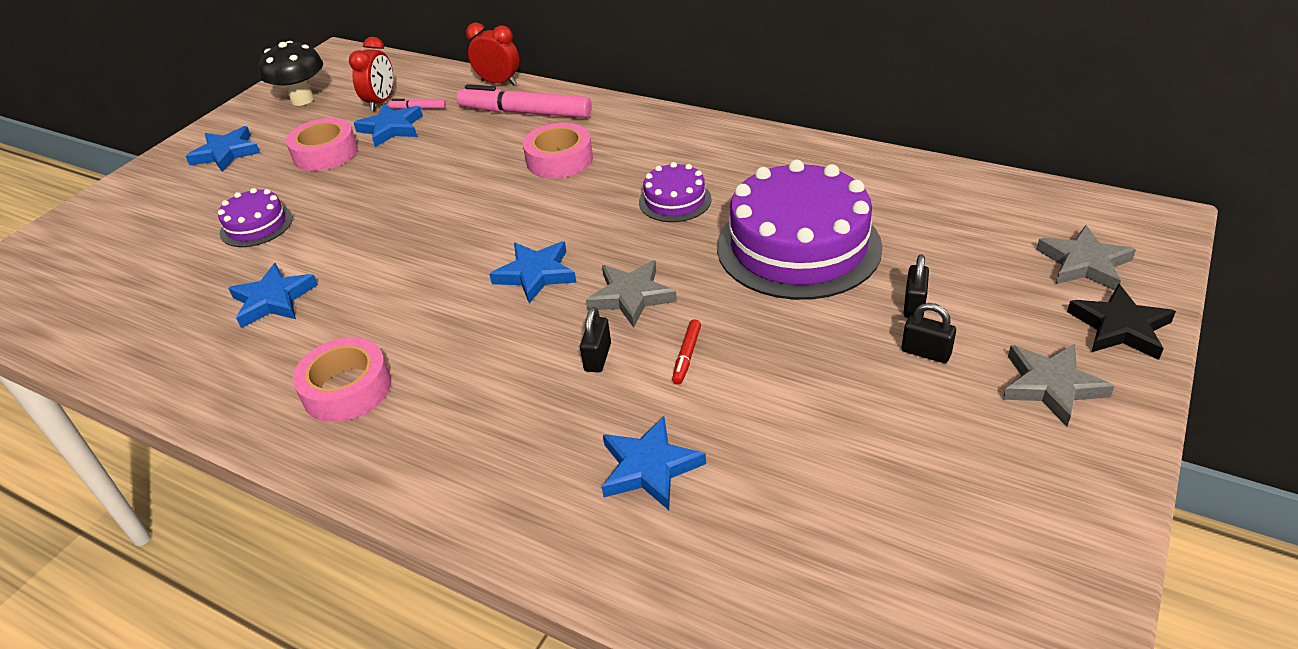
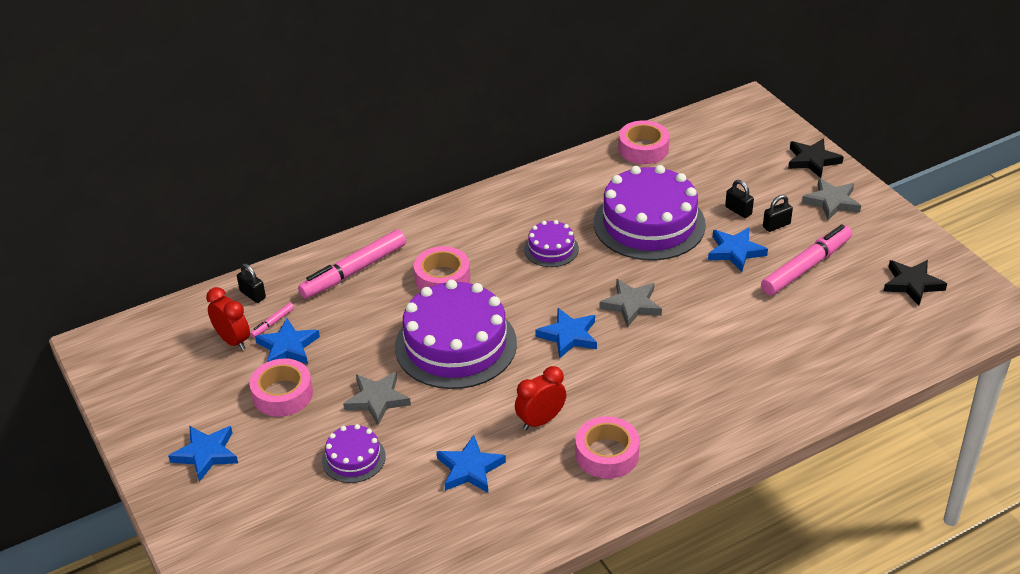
camera: 60 degrees left, 0 degrees up
black mushroom [259,41,323,106] -> none
red clock [466,23,519,85] -> red clock moved to [515,366,566,430]
black padlock [580,307,611,373] -> black padlock moved to [237,264,266,303]
blue star [602,416,706,510] -> blue star moved to [708,227,768,272]
red marker [672,320,701,385] -> none
grey star [1036,225,1136,291] -> grey star moved to [343,372,411,425]
none -> purple cake [395,279,517,389]
none -> pink tape [618,120,670,164]
none -> pink marker [761,224,852,295]
none -> black star [883,260,947,306]

